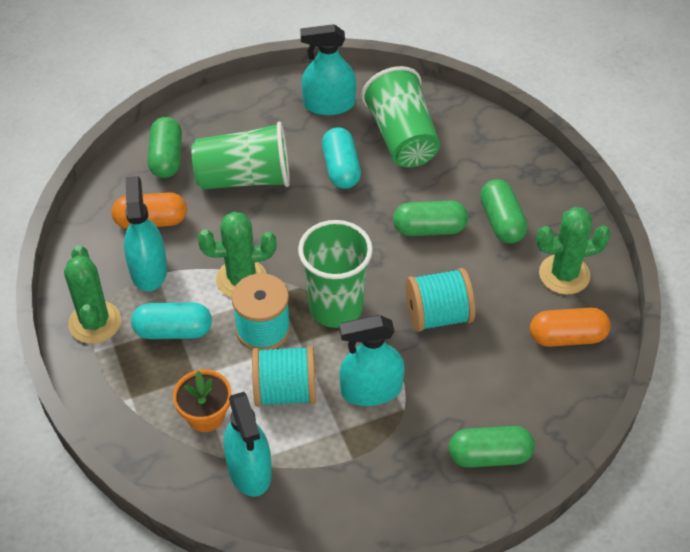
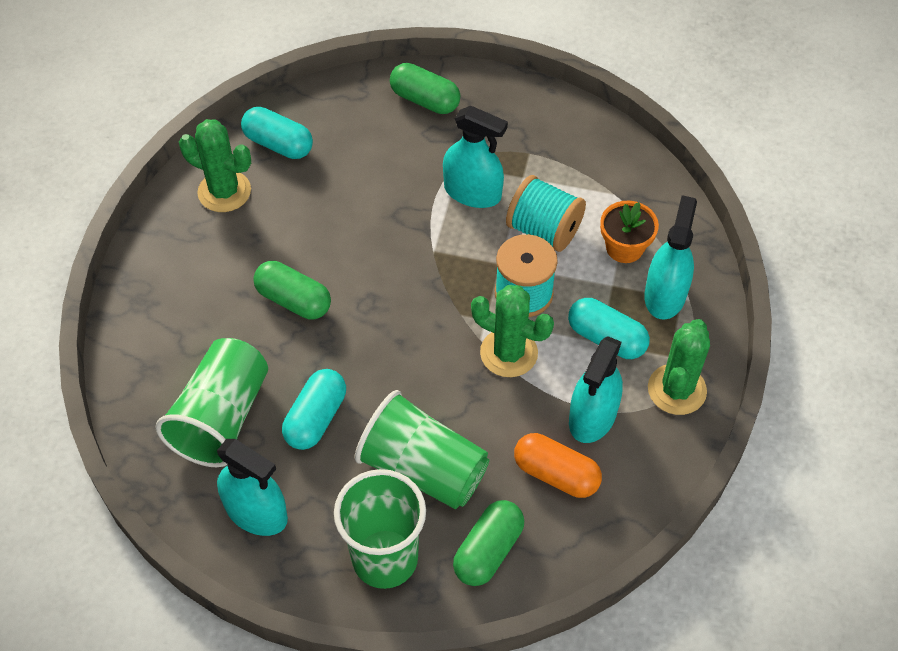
camera: 145 degrees left, 5 degrees up
turquoise spray bottle [224,392,272,497] -> turquoise spray bottle moved to [644,195,697,320]
green cup [298,220,373,328] -> green cup moved to [334,469,426,589]
turquoise spool [406,268,475,332] -> none
green capsule [480,179,528,244] -> none
orange capsule [530,308,611,347] -> turquoise capsule [241,107,313,159]

